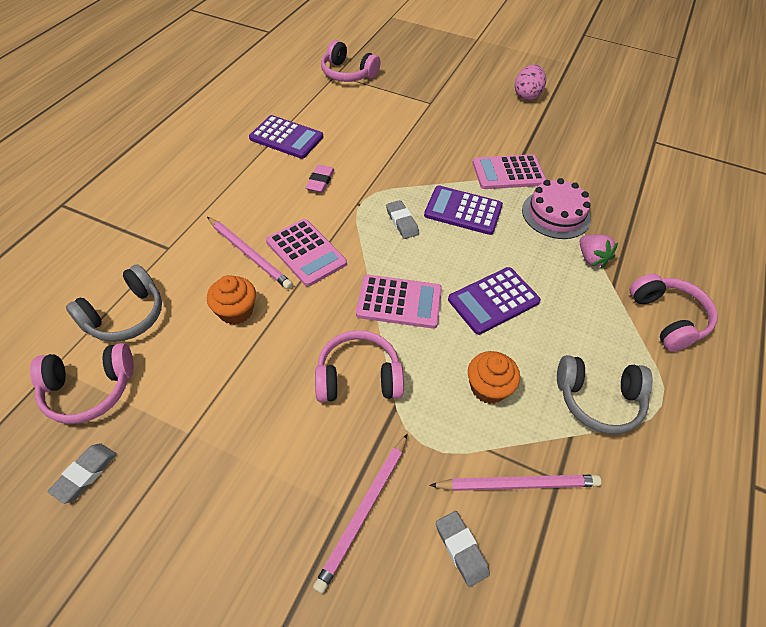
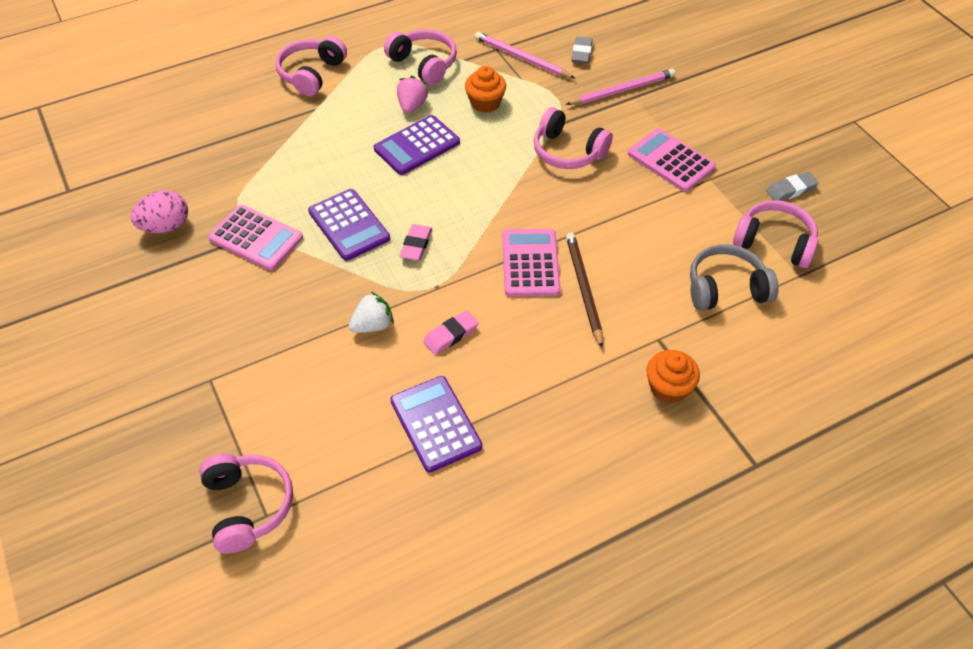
camera: 140 degrees left, 0 degrees up
pink pencil [207,217,293,289] -> brown pencil [566,233,603,348]
orange cupcake [207,275,256,325] -> orange cupcake moved to [647,350,700,404]
pink calculator [356,275,442,329] -> pink calculator moved to [628,128,716,192]
grey eraser [386,200,419,239] -> pink eraser [400,224,432,261]
purple calculator [448,267,541,335] -> purple calculator turned 135 degrees clockwise [374,115,460,175]
pink egg [515,65,546,100] -> pink egg moved to [131,190,188,233]
pink cake [522,178,591,239] -> none
grey headphones [557,355,653,434] -> pink headphones [384,29,457,85]
pink strawberry [580,234,618,268] -> pink strawberry moved to [397,76,428,113]
none -> white strawberry [349,292,394,333]

